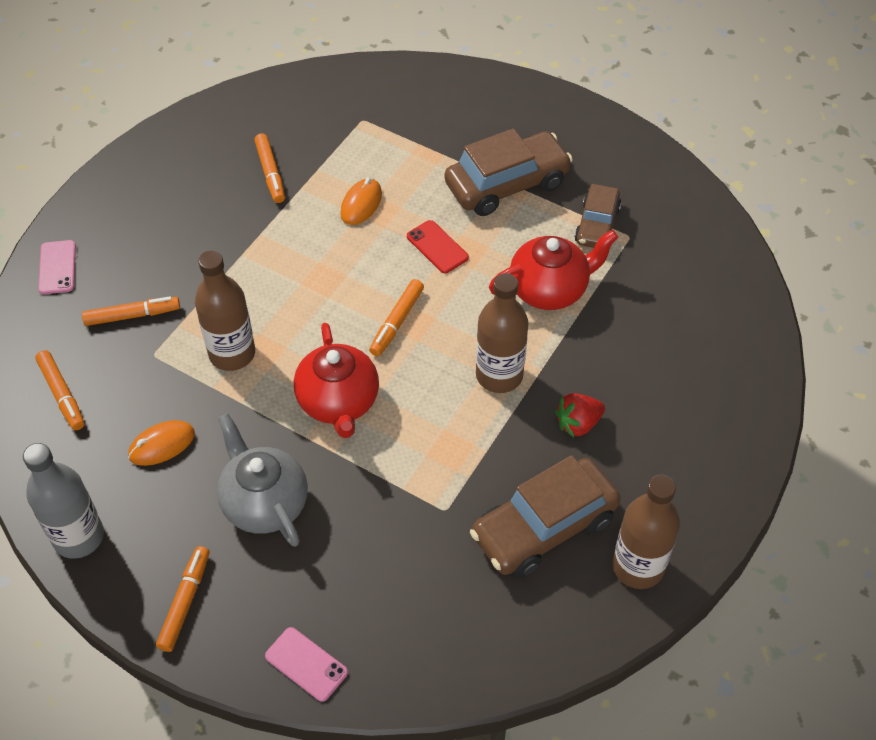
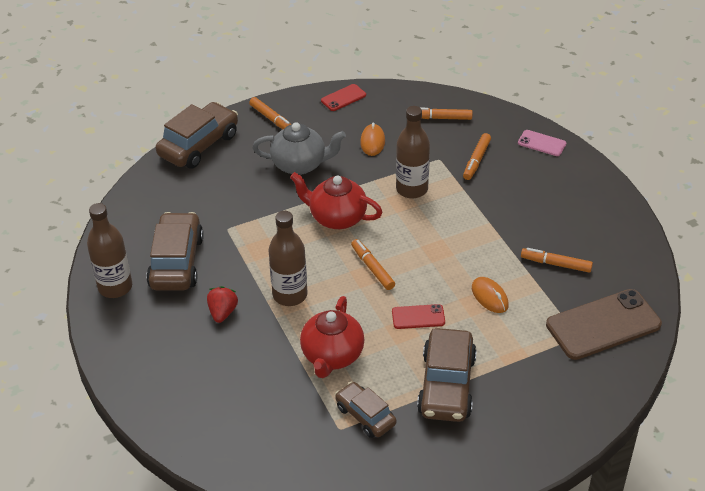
camera: 125 degrees right, 10 degrees down
grey bottle [23,443,104,559] -> red phone [321,84,366,111]
pink phone [265,627,348,702] -> brown car [156,102,238,169]
none -> brown phone [546,289,662,360]

